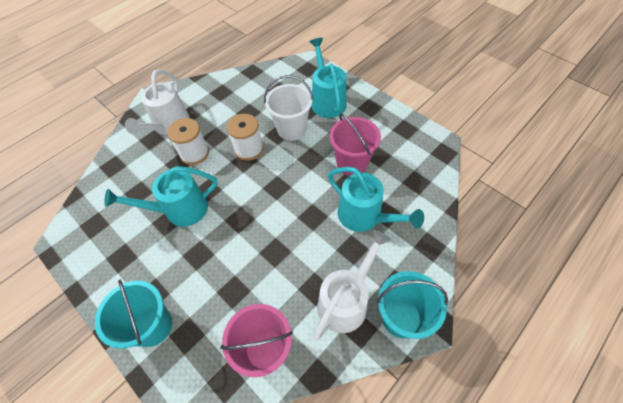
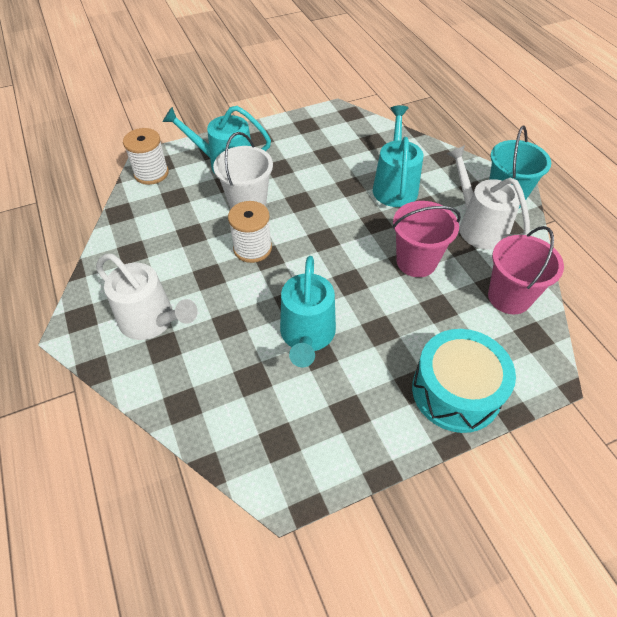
camera: 70 degrees left, 5 degrees down
turquoise bucket [95,280,172,349] -> turquoise drum [412,329,516,433]
white spool [167,118,209,165] -> white spool moved to [123,128,169,185]
turquoise watering can [328,167,424,232] -> turquoise watering can turned 60 degrees counterclockwise [373,105,423,207]
pink bucket [329,113,381,176] -> pink bucket moved to [392,201,461,277]

